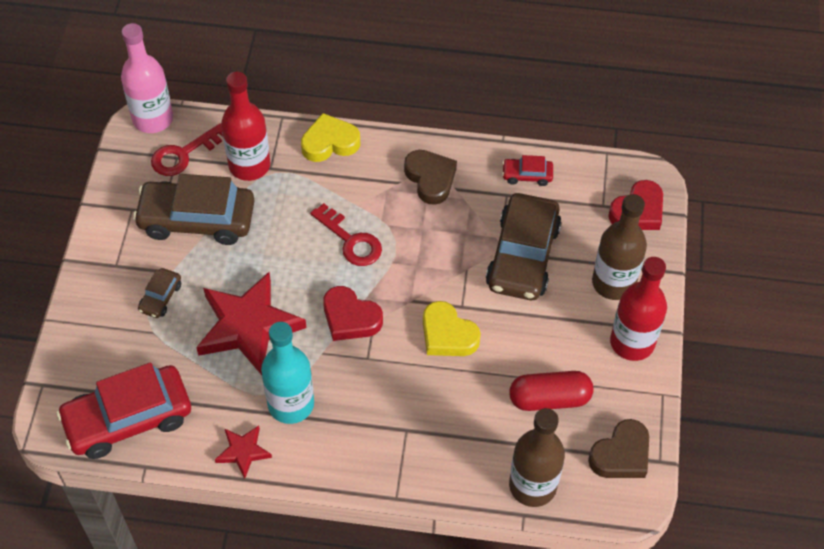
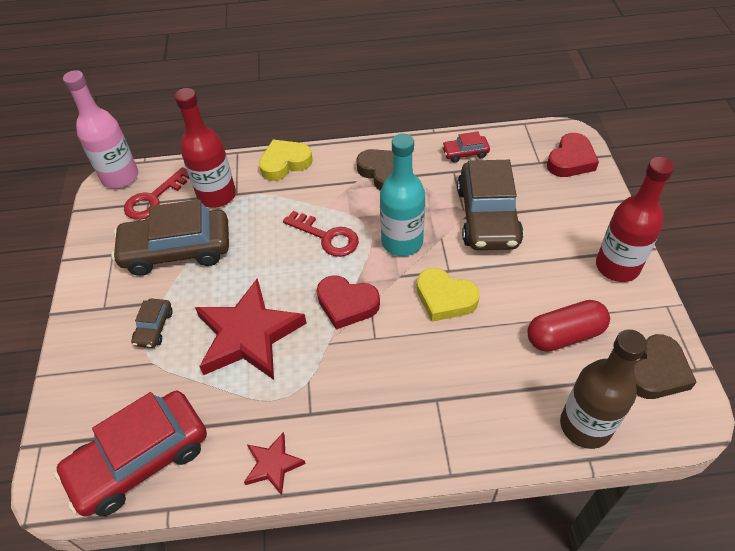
camera: 10 degrees left, 5 degrees down
turquoise bottle [261,322,314,424] -> turquoise bottle moved to [380,134,425,256]
brown bottle [592,194,647,300] -> none

